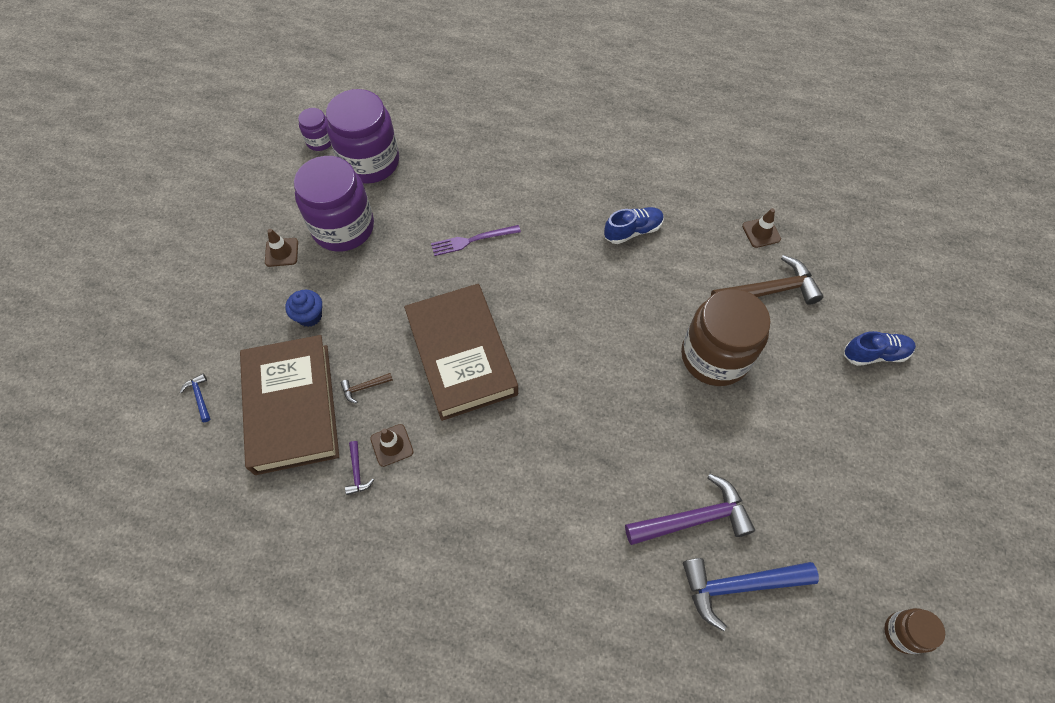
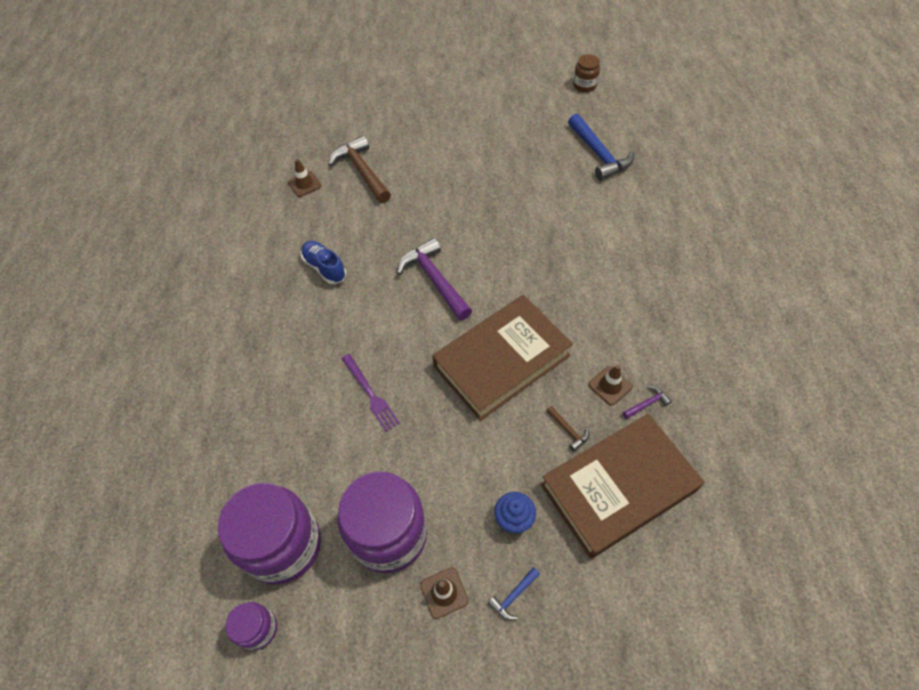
camera: 105 degrees left, 5 degrees down
blue hammer [180,374,211,422] -> blue hammer moved to [488,567,540,620]
purple hammer [625,474,755,545] -> purple hammer moved to [397,238,472,320]
brown jar [681,289,771,386] -> none
blue shoe [844,331,916,366] -> none

